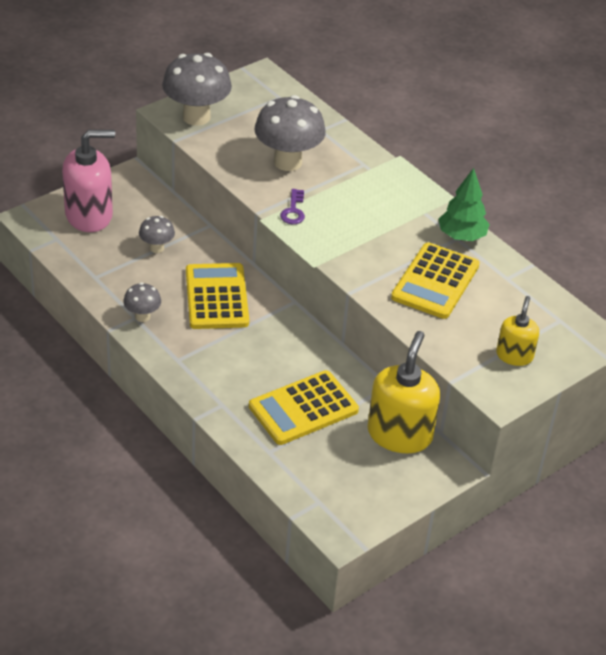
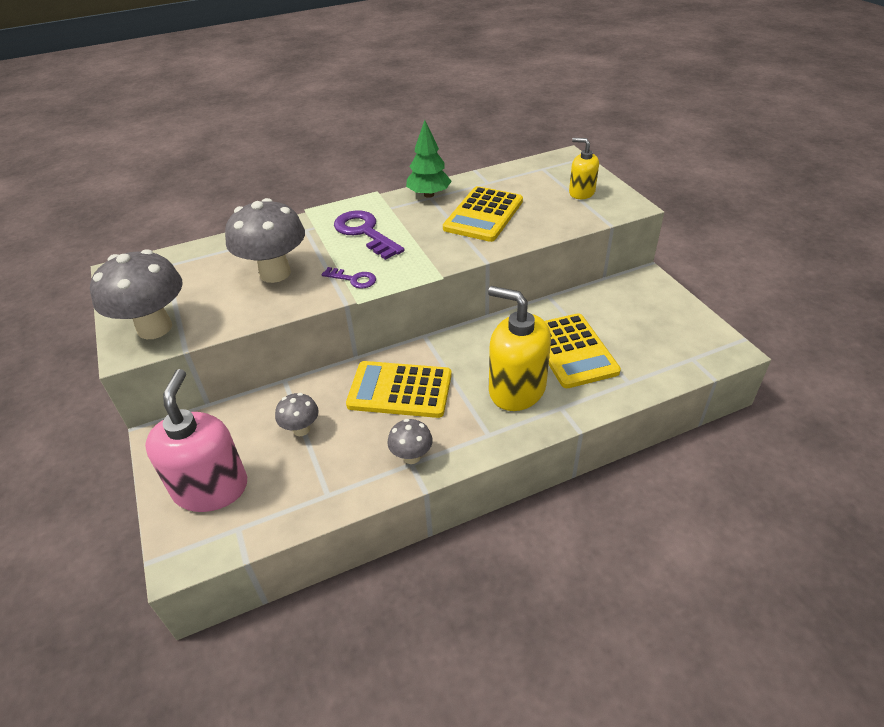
camera: 70 degrees left, 0 degrees up
yellow soap dispenser [367,331,440,453] -> yellow soap dispenser moved to [488,286,551,411]
yellow calculator [391,243,480,319] -> yellow calculator turned 75 degrees clockwise [443,186,523,242]
none -> purple key [334,210,404,260]

